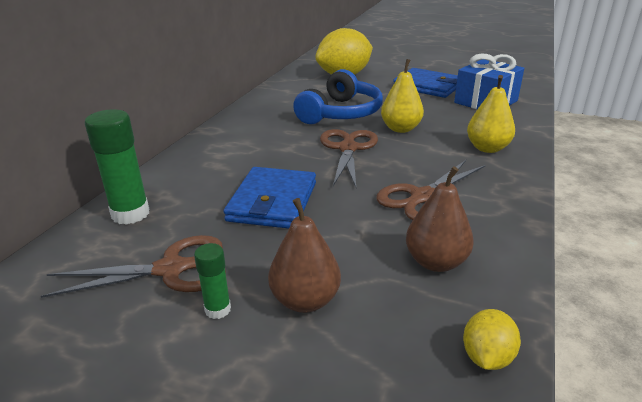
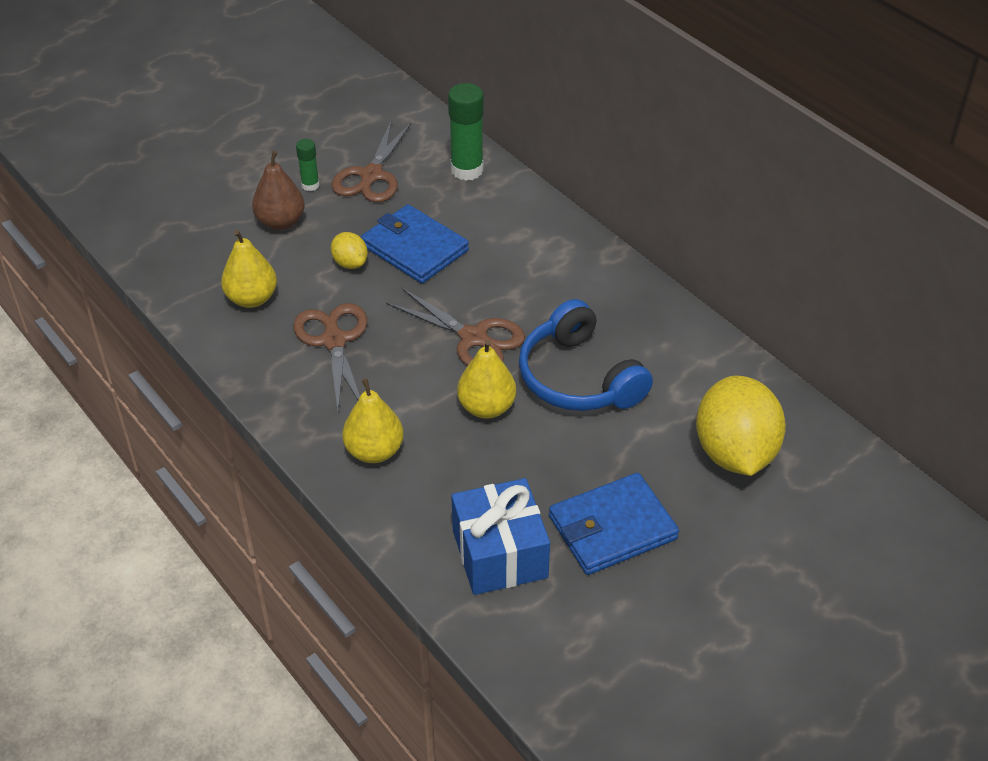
camera: 120 degrees right, 15 degrees up
brown pear [406,166,474,272] -> yellow pear [221,230,277,308]
yellow lemon [463,309,521,370] -> yellow lemon moved to [331,232,368,269]

